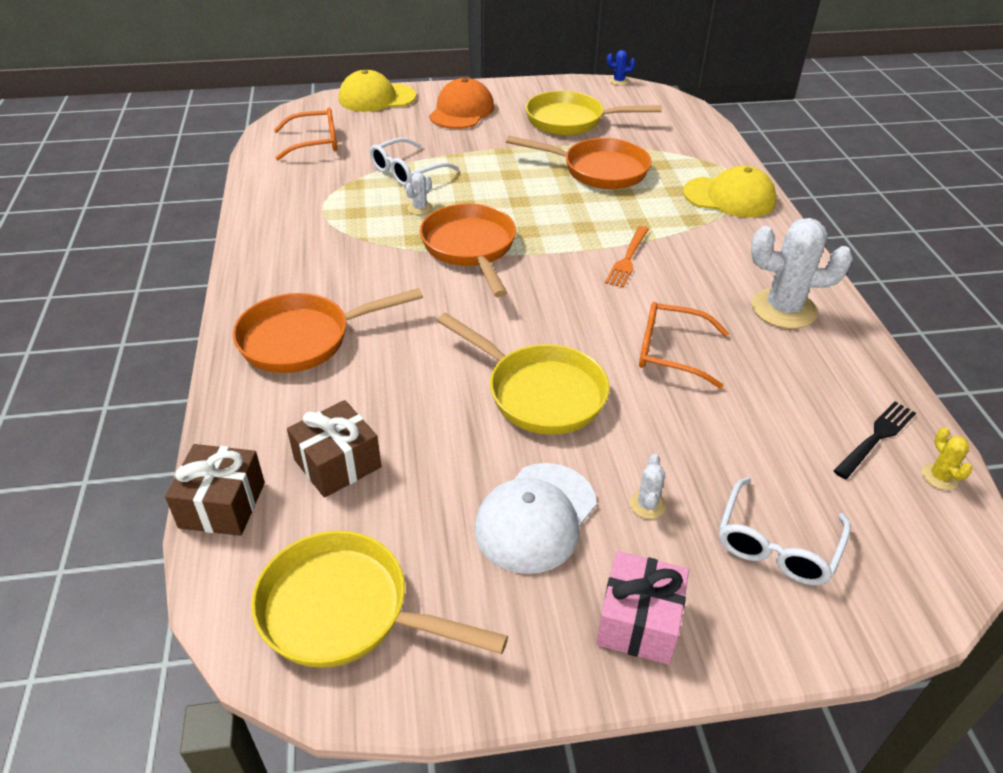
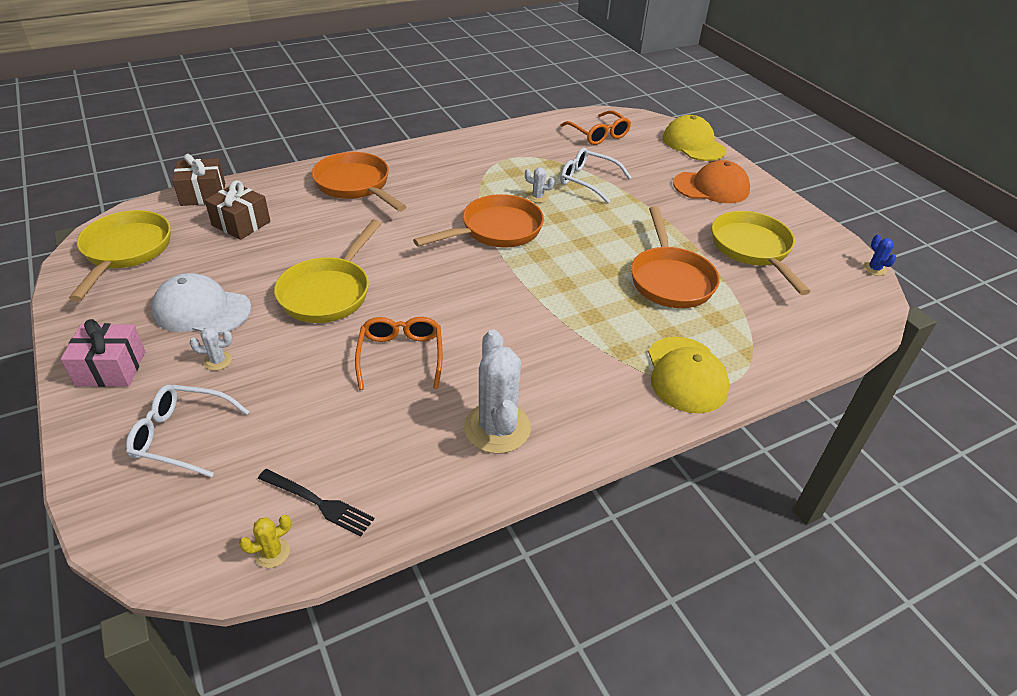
camera: 70 degrees right, 0 degrees up
orange fork [605,226,649,288] -> none

